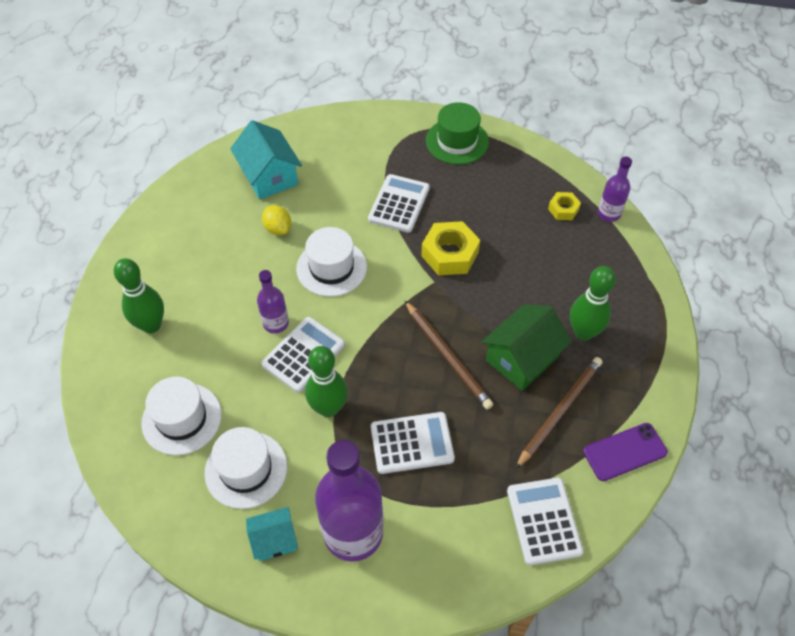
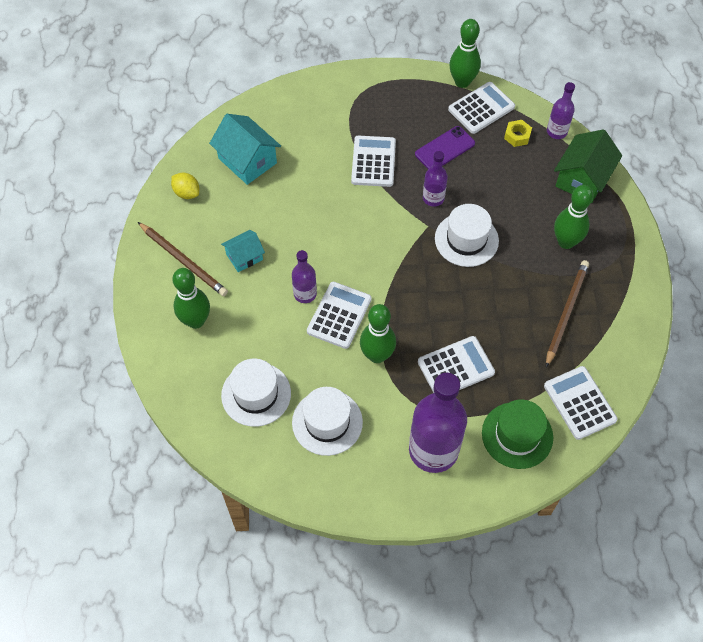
camera: 15 degrees left, 5 degrees up
turquoise house [246,507,298,561] -> turquoise house moved to [221,230,265,272]
yellow lemon [262,205,291,235] -> yellow lemon moved to [171,172,199,199]
white hat [296,227,367,297] -> white hat moved to [435,204,499,267]
brown pencil [405,301,493,409] -> brown pencil moved to [138,222,228,296]
yellow nut [421,221,480,275] -> purple bottle [423,151,448,207]
green hat [426,102,489,165] -> green hat moved to [482,400,553,469]
green house [481,304,571,391] -> green house moved to [554,129,622,203]
purple phone [583,423,668,481] -> purple phone moved to [415,126,475,169]
none -> white calculator [448,82,515,134]
none -> green bowling pin [449,19,481,88]

